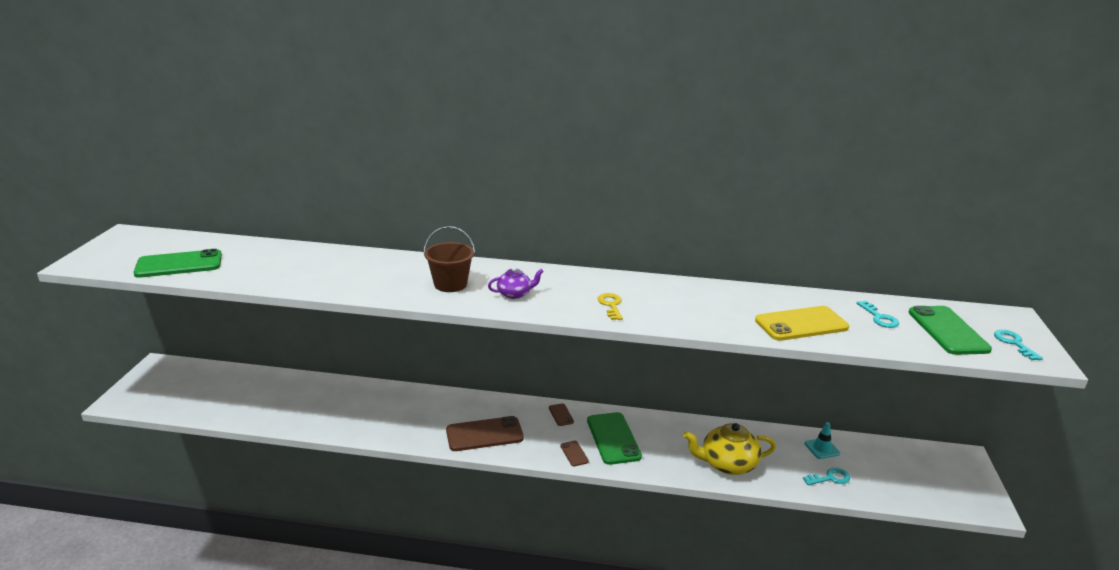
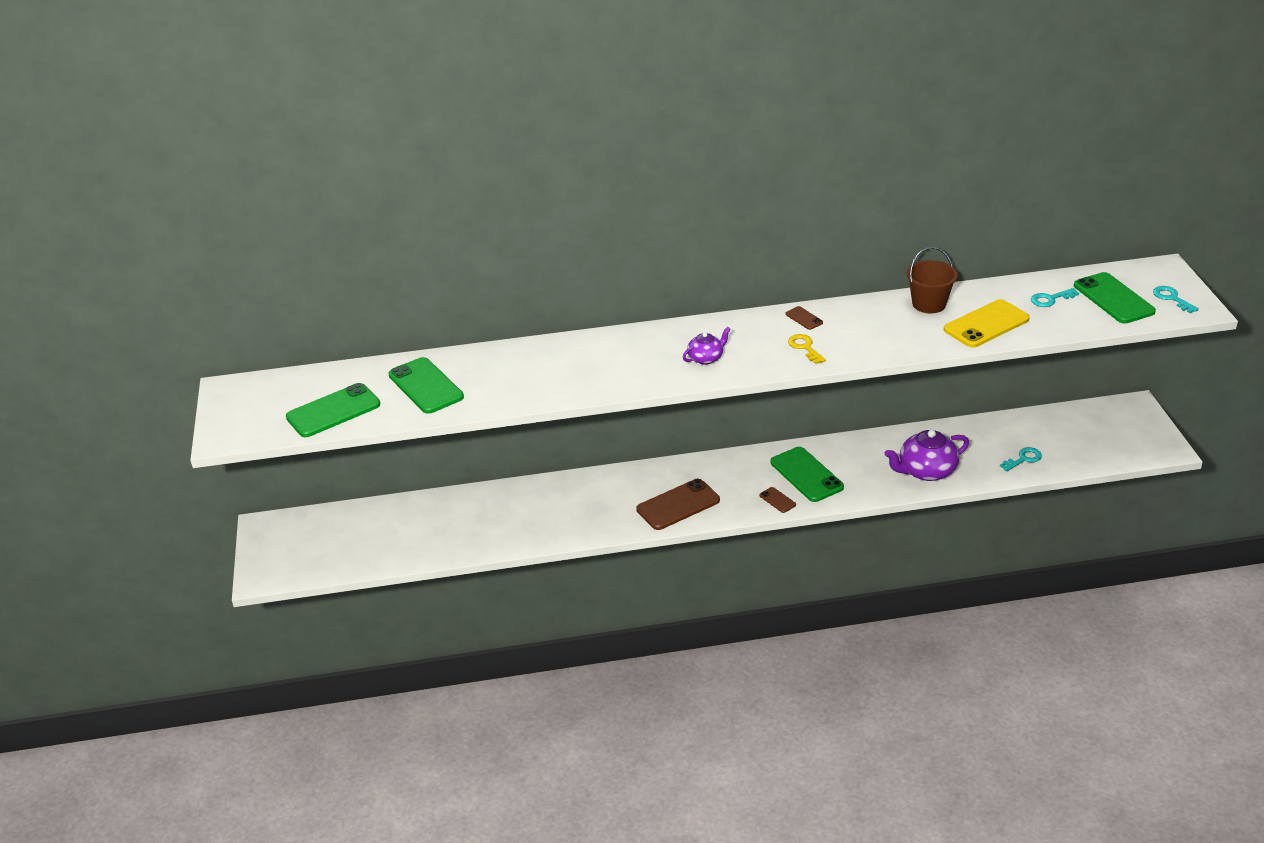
camera: 15 degrees left, 10 degrees up
brown bucket [423,226,475,292] -> brown bucket moved to [907,247,958,313]
brown phone [549,403,574,426] -> brown phone moved to [785,306,823,330]
yellow teapot [683,423,776,475] -> purple teapot [885,430,969,481]
turquoise traffic cone [804,422,840,459] -> none
turquoise key [856,301,899,328] -> turquoise key turned 105 degrees clockwise [1031,288,1079,307]
none -> green phone [388,357,464,414]

